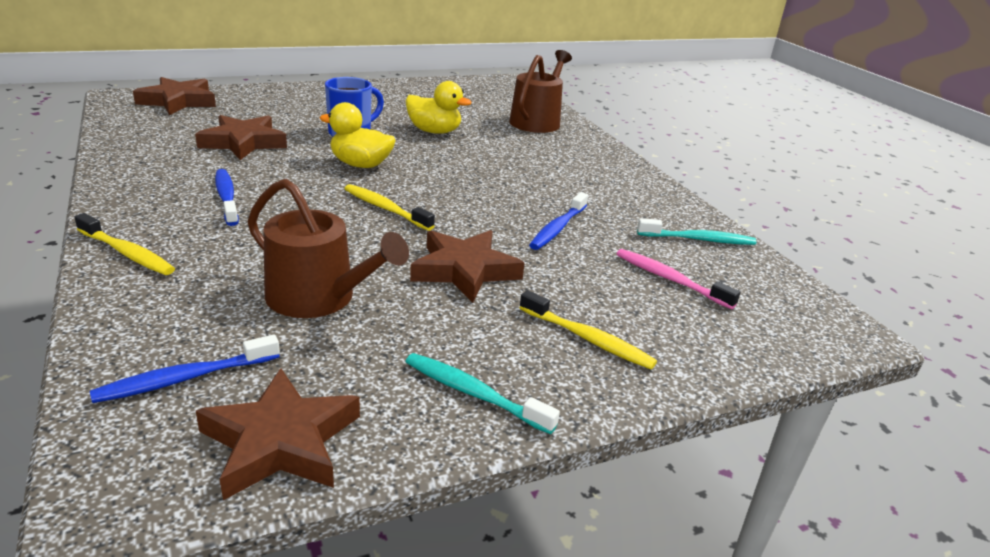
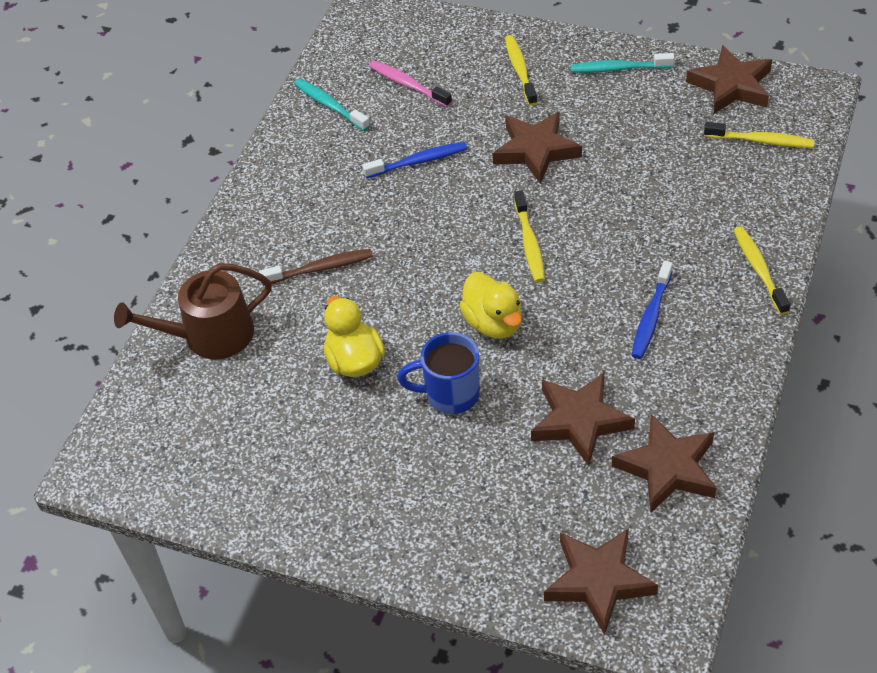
camera: 130 degrees left, 20 degrees up
blue toothbrush [90,335,280,403] -> yellow toothbrush [704,122,815,148]
brown watering can [247,179,409,318] -> none
turquoise toothbrush [405,353,560,434] -> turquoise toothbrush turned 105 degrees clockwise [570,53,675,73]
pink toothbrush [617,249,740,309] -> pink toothbrush turned 135 degrees clockwise [369,61,452,107]
none -> brown toothbrush [259,249,373,286]
none -> brown star [612,414,716,513]

